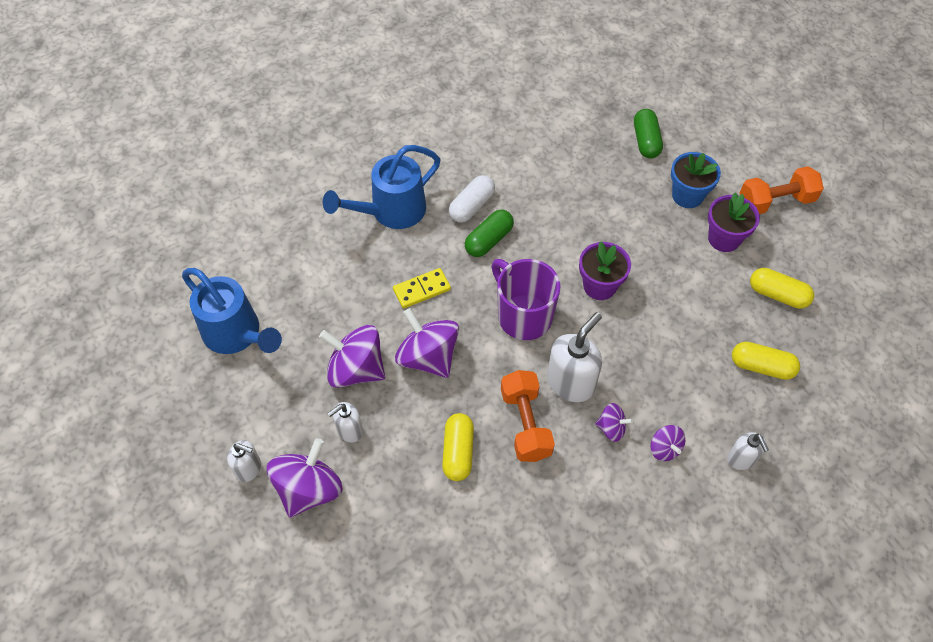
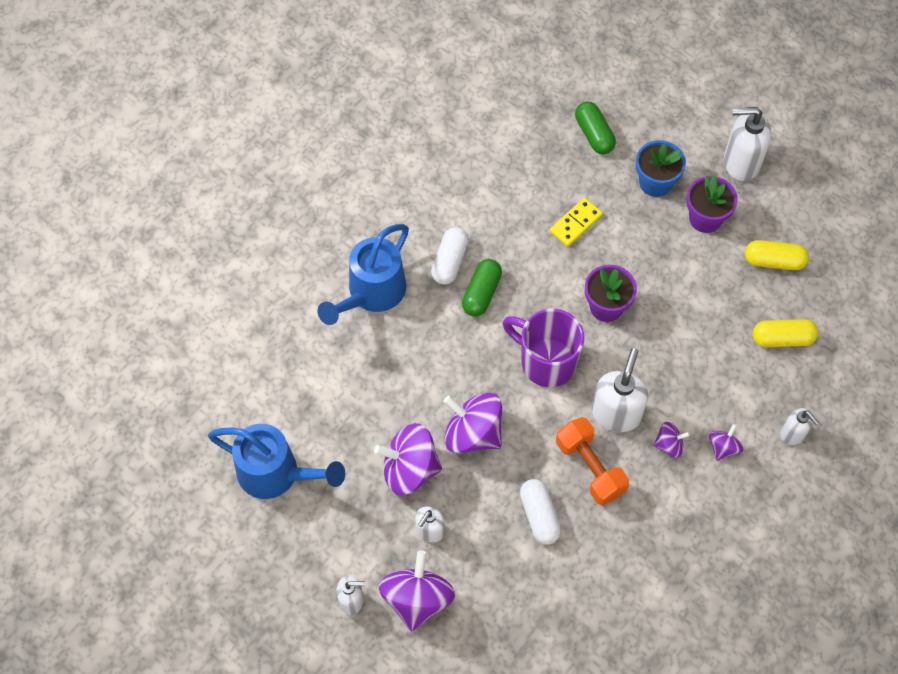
camera: 20 degrees left, 5 degrees up
yellow domino [393,268,451,309] -> yellow domino moved to [550,198,603,247]
yellow capsule [442,413,474,481] -> white capsule [520,479,561,545]
purple spinning top [651,425,685,461] -> purple spinning top turned 105 degrees counterclockwise [709,424,743,461]
orange dumbbell [740,166,824,214] -> white soap dispenser [724,107,771,181]

